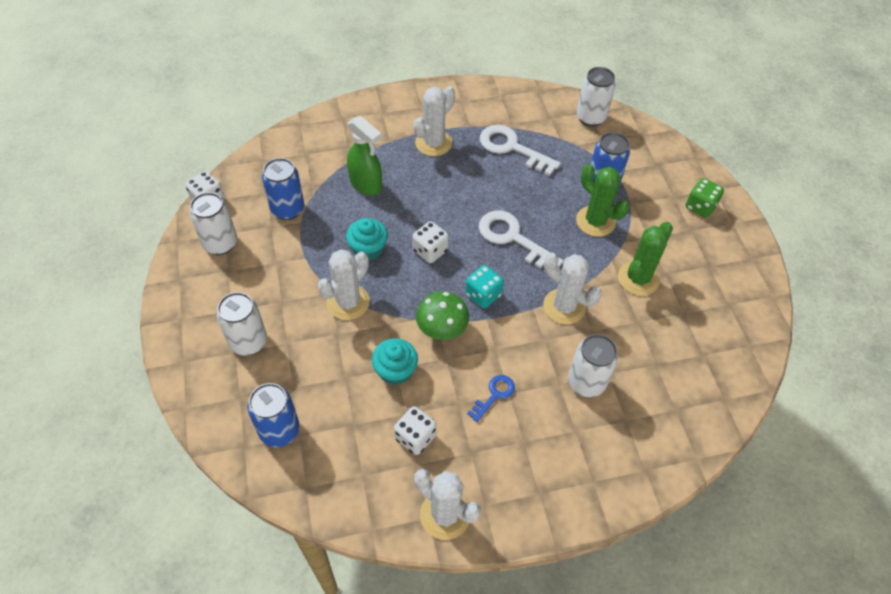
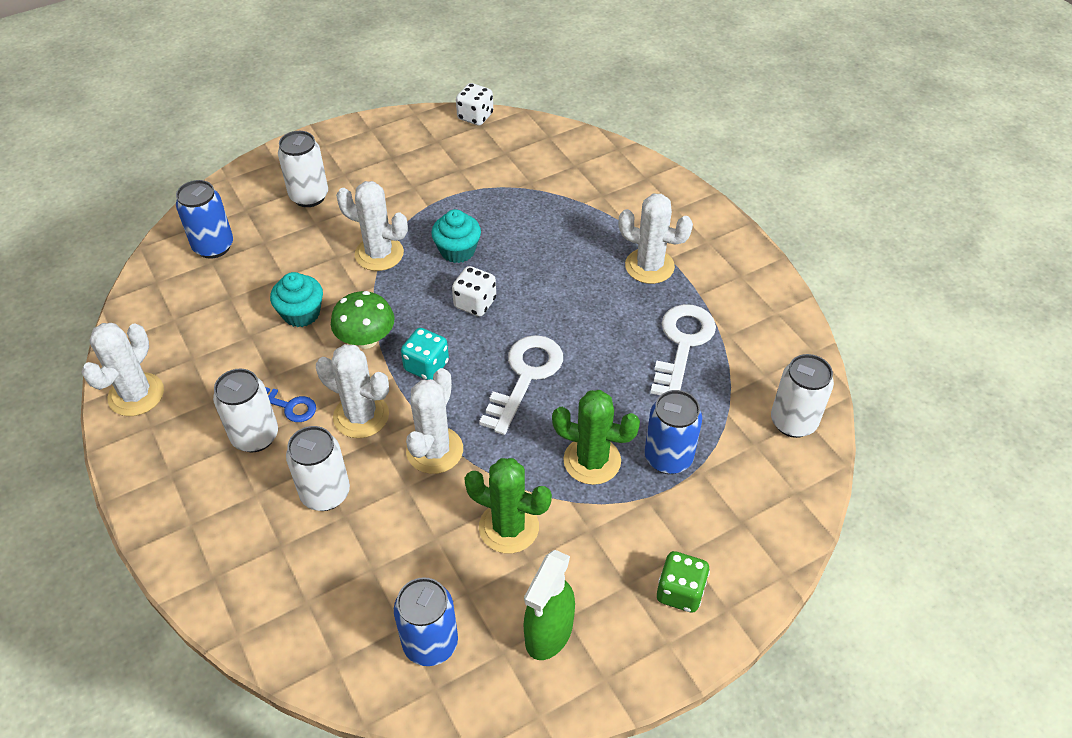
camera: 75 degrees right, 5 degrees down
white can [190,192,237,255] -> white can moved to [213,368,278,452]
blue can [262,158,304,220] -> blue can moved to [394,577,458,666]
green spray bottle [347,116,382,195] -> green spray bottle moved to [524,550,575,660]
white dice [394,406,436,455] -> none
green cactus [576,164,629,237] -> green cactus turned 75 degrees clockwise [552,390,640,485]
none -> white cactus [316,344,389,438]

